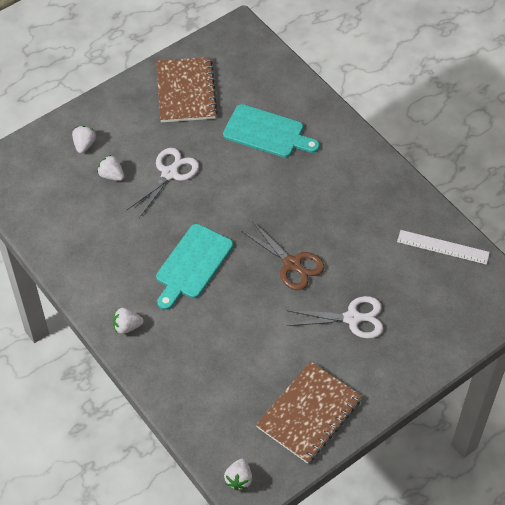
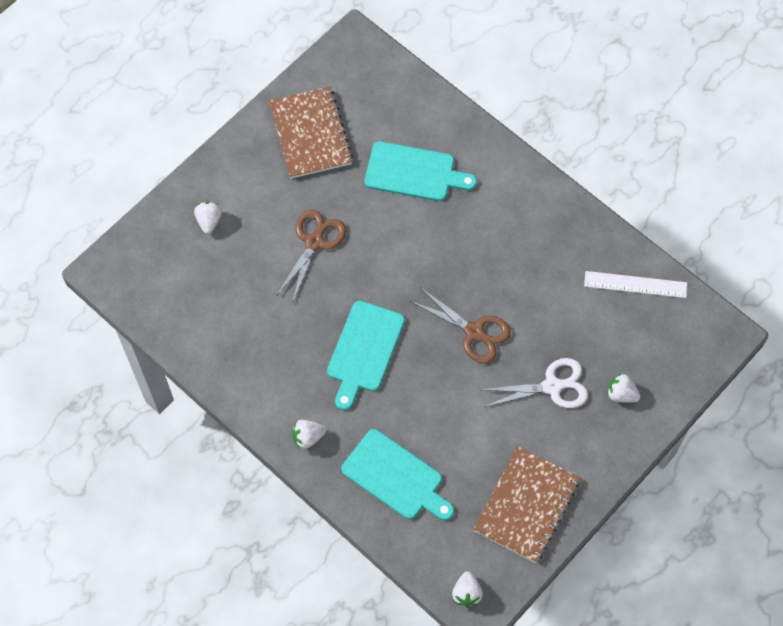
camera: 10 degrees left, 10 degrees up
white strawberry [97,155,124,181] -> white strawberry moved to [607,373,640,403]
white scissors [127,148,199,218] -> brown scissors [277,210,346,301]
none -> turquoise cutting board [342,429,454,520]

